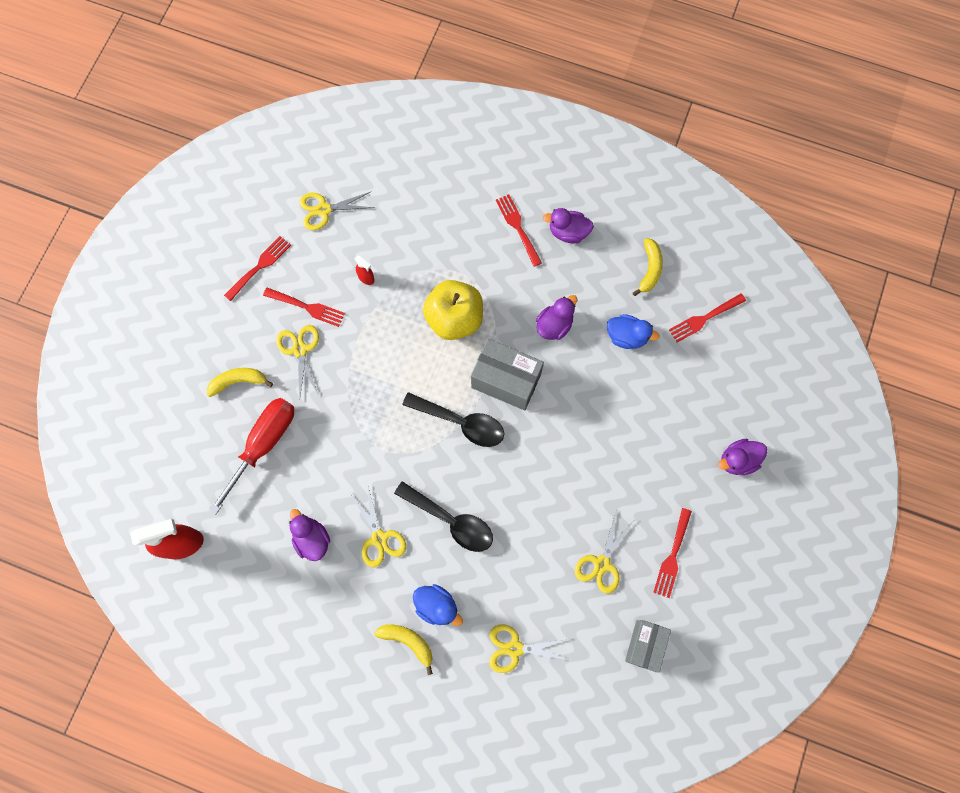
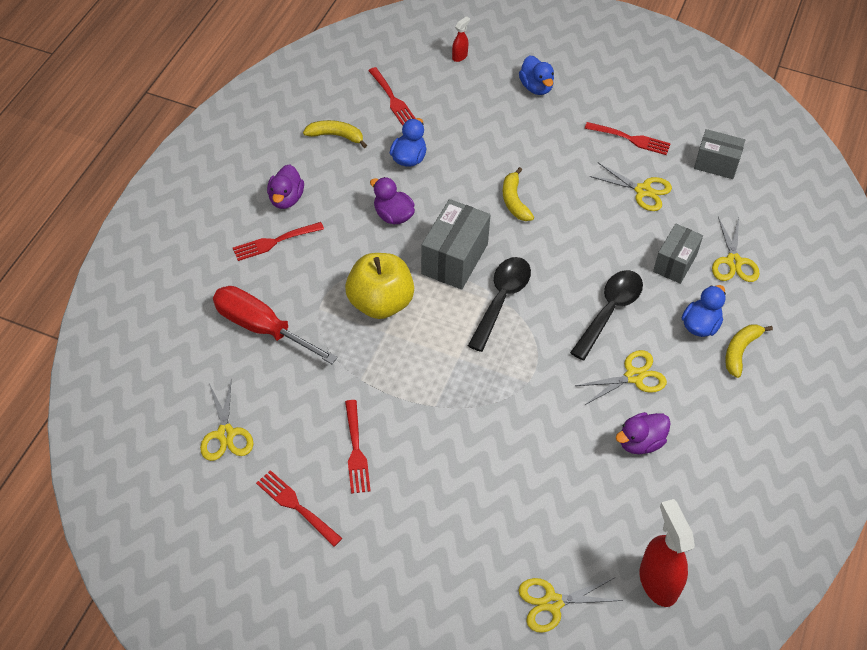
camera: 90 degrees left, 20 degrees down
yellow banana [207,368,273,397] -> yellow banana moved to [503,167,534,221]
red screwdriver [209,398,294,514] -> red screwdriver moved to [213,286,338,364]
red fork [263,288,345,327] -> red fork turned 150 degrees clockwise [345,400,371,494]
yellow scissors [276,325,319,399] -> yellow scissors moved to [518,578,623,633]
red spray bottle [355,256,375,285] -> red spray bottle moved to [452,16,470,62]
purple duck [719,439,767,475] -> blue duck [519,55,554,95]
none -> grey box [653,224,703,284]

